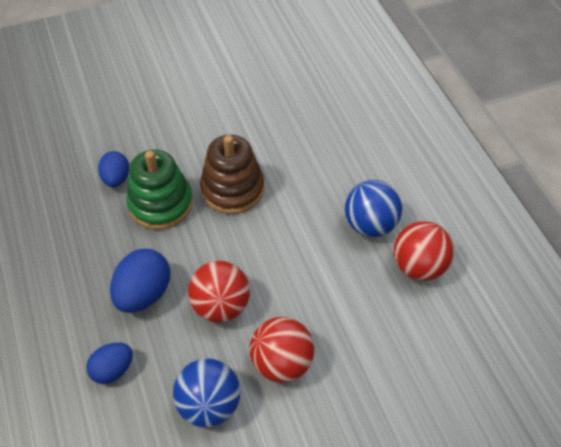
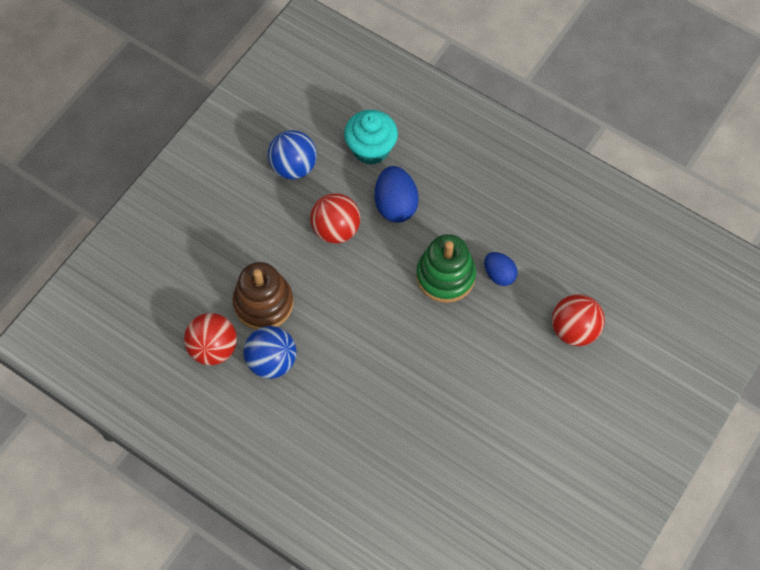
camera: 145 degrees right, 10 degrees up
blue egg [86,342,133,384] -> turquoise cupcake [344,110,398,165]
brown stacking toy [200,135,264,214] -> brown stacking toy moved to [233,262,294,330]
red ball [250,317,314,383] -> red ball moved to [552,294,605,346]

